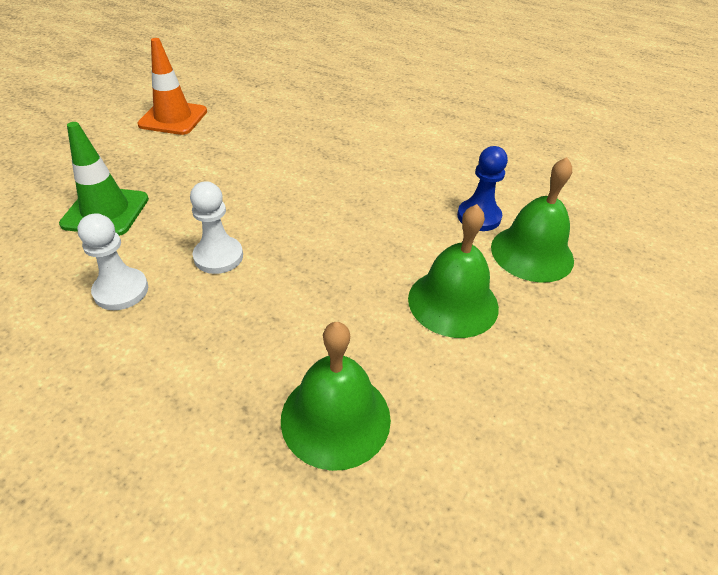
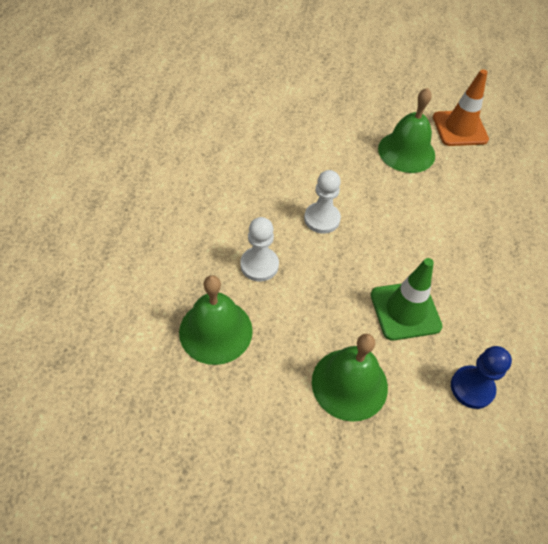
camera: 70 degrees right, 10 degrees up
green traffic cone [59,122,149,236] -> green traffic cone moved to [371,258,443,340]
white pawn [77,213,148,310] -> white pawn moved to [240,217,279,281]
green bell [491,157,574,283] -> green bell moved to [378,88,435,173]

